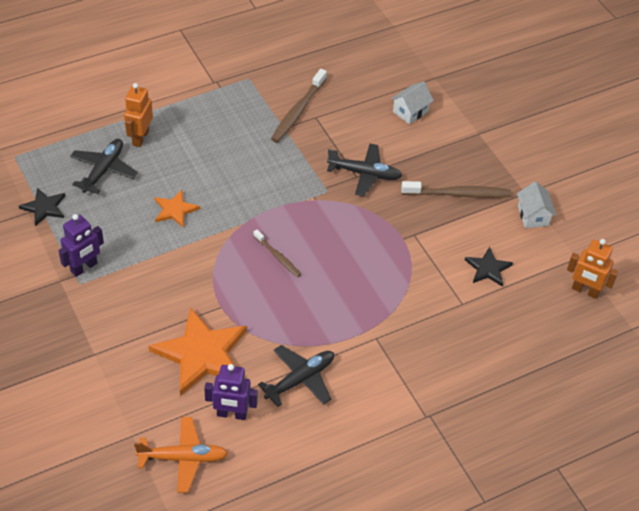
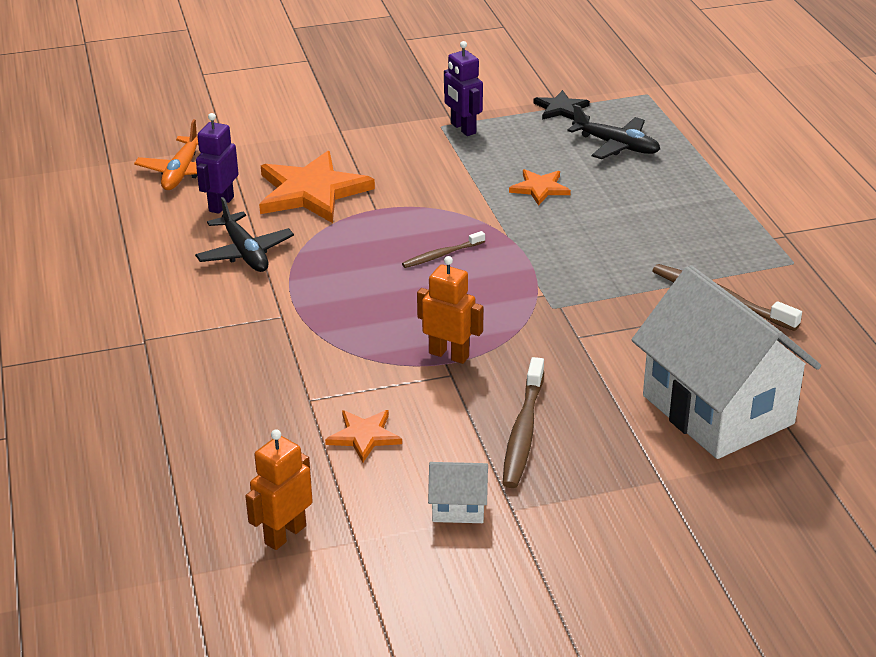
camera: 105 degrees right, 15 degrees down
orange robot [124,83,153,147] -> orange robot moved to [417,256,483,364]
black plane [327,144,402,196] -> none
white house [391,82,434,124] -> white house [632,265,821,459], size x2.49
black star [465,247,513,287] -> orange star [325,410,402,462]

